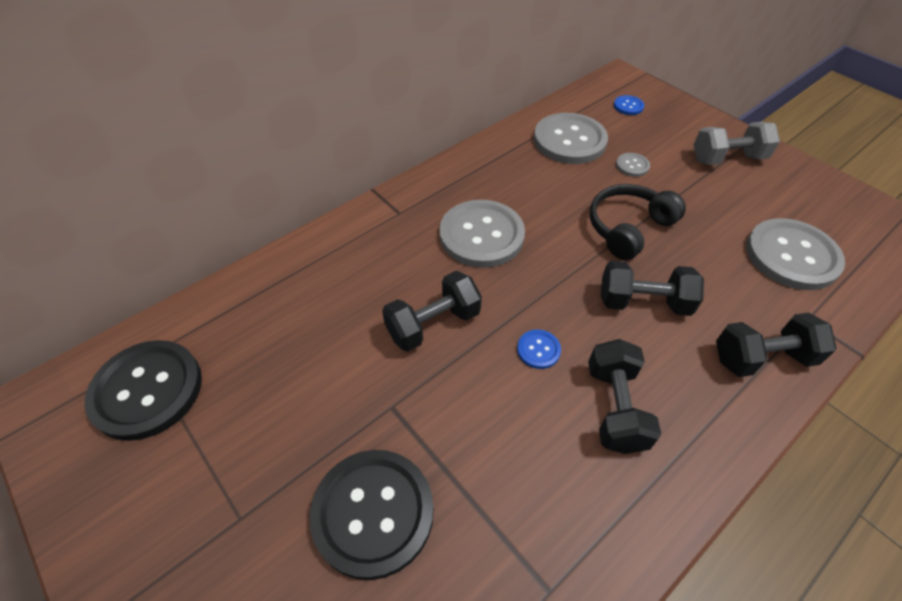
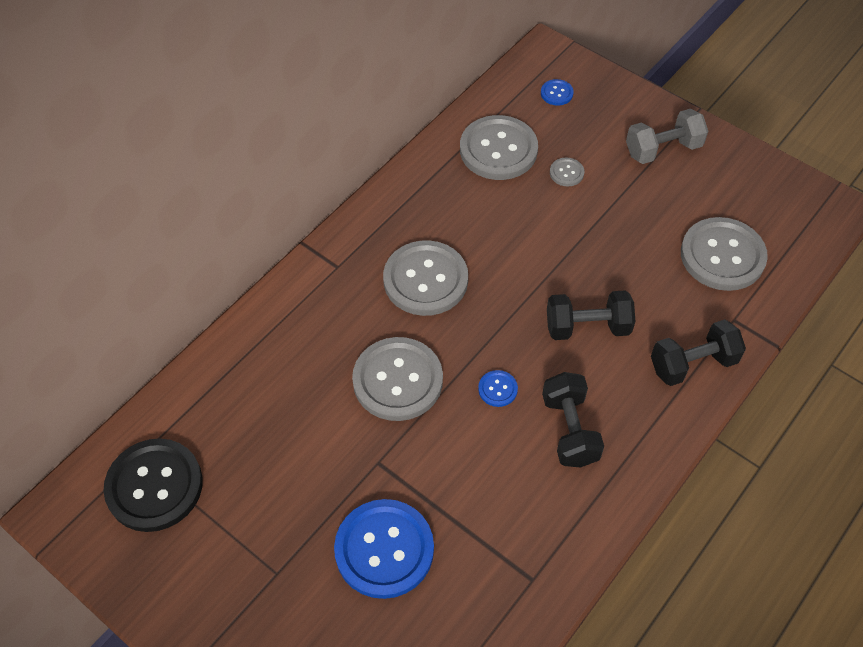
camera: 10 degrees left, 5 degrees up
black button [310,450,434,580] -> blue button [334,499,434,599]
black dumbbell [382,271,482,352] -> grey button [352,337,443,421]
black headphones [590,184,686,260] -> none

